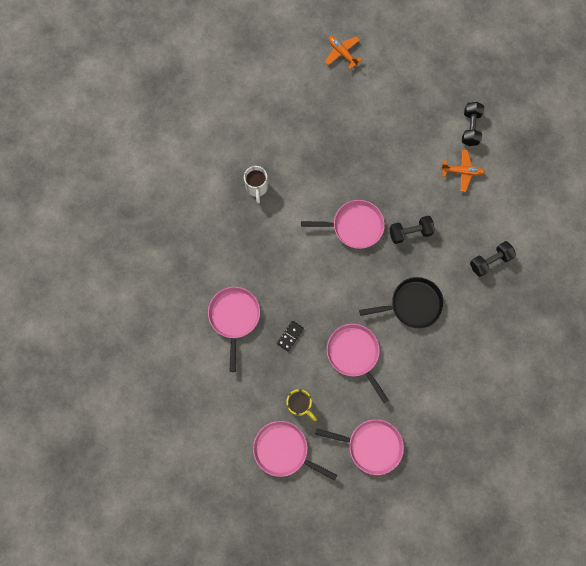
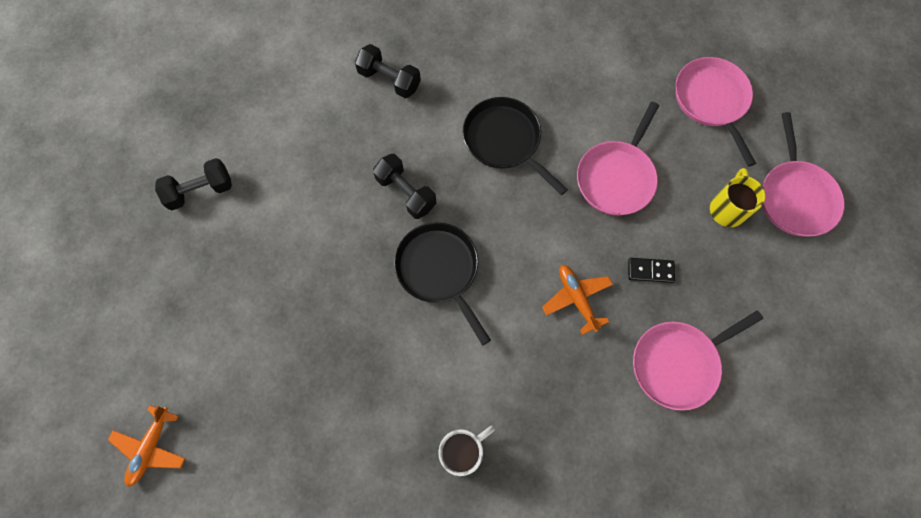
camera: 120 degrees left, 5 degrees down
pink pan [301,200,385,249] -> black pan [394,222,491,345]
orange plane [441,150,485,192] -> orange plane moved to [542,265,613,335]

